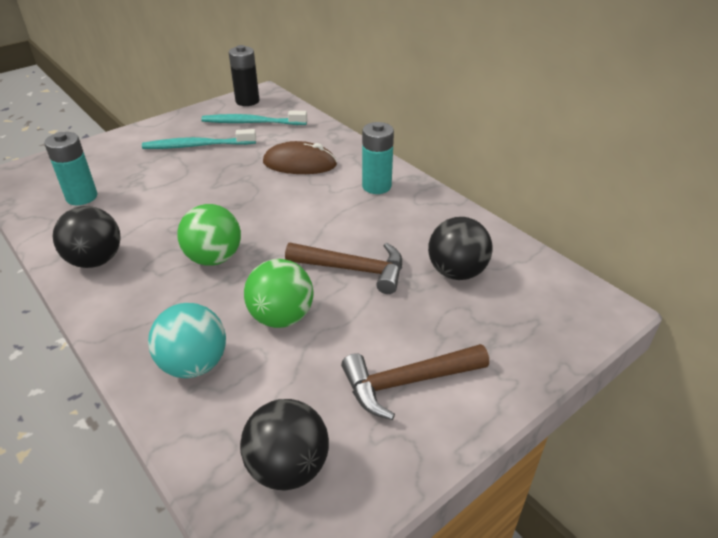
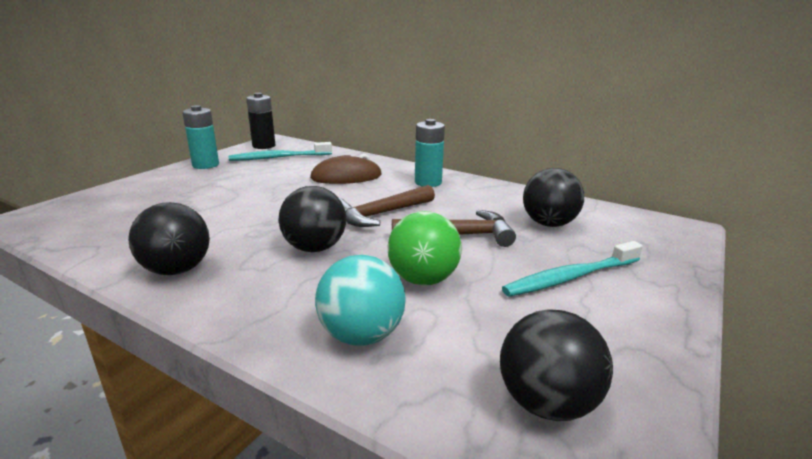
camera: 20 degrees left, 15 degrees down
turquoise battery [44,132,97,205] -> turquoise battery moved to [182,105,219,169]
turquoise toothbrush [142,129,256,149] -> turquoise toothbrush moved to [502,241,643,297]
green ball [177,204,241,266] -> black ball [279,186,346,252]
brown hammer [341,344,489,420] -> brown hammer moved to [339,185,435,227]

